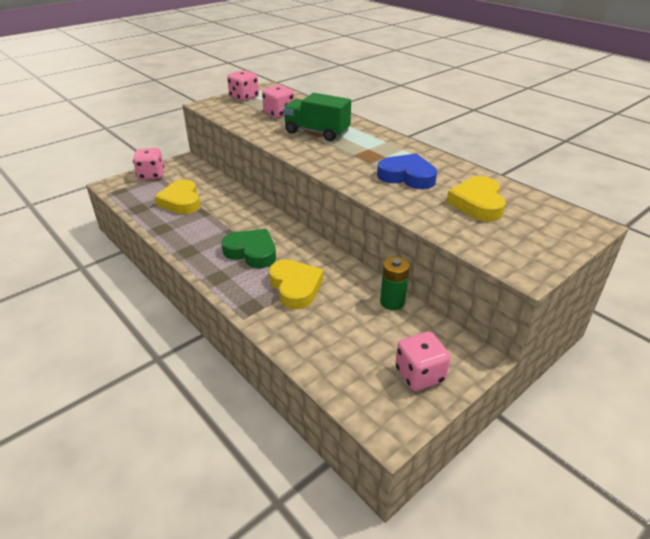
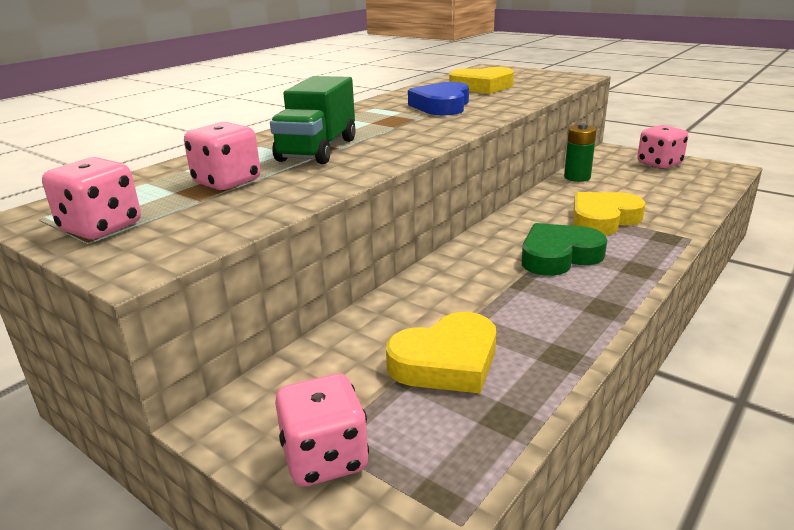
camera: 100 degrees left, 10 degrees down
green heart [221,229,276,268] -> green heart turned 45 degrees clockwise [522,223,607,276]

